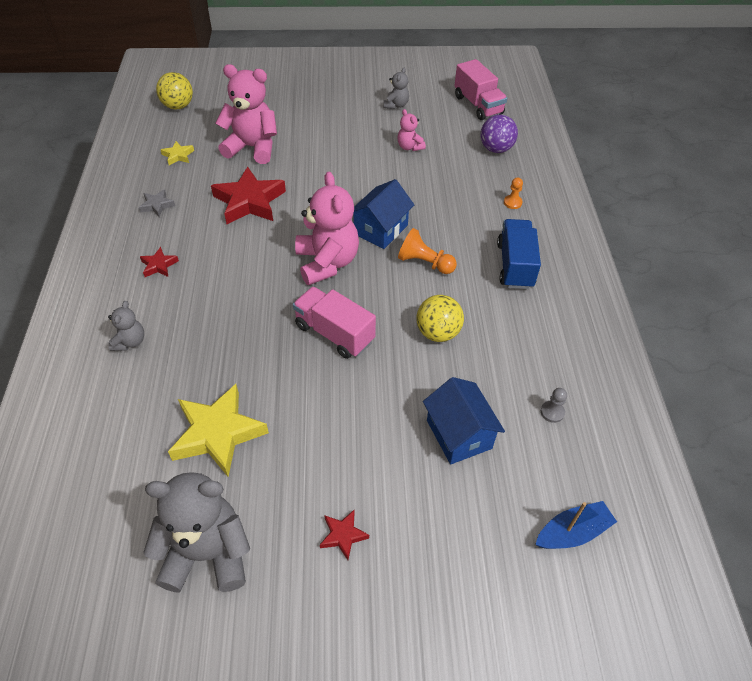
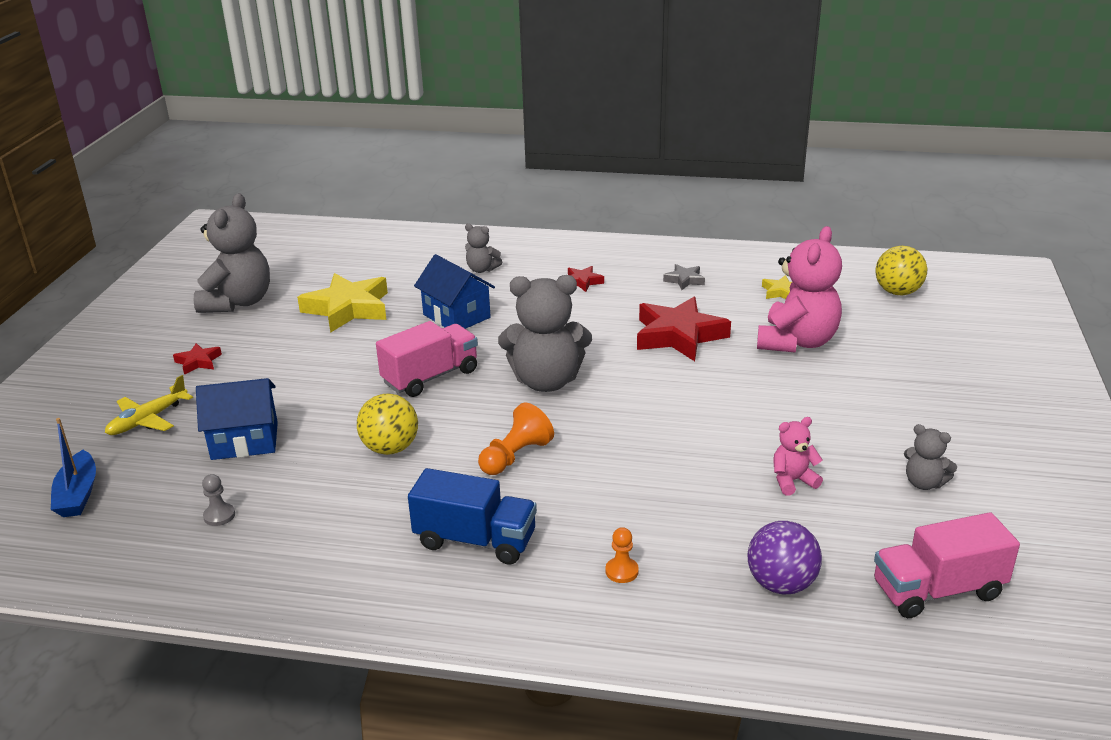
camera: 105 degrees right, 20 degrees down
pink teddy bear [295,172,359,285] -> grey teddy bear [498,275,592,392]
blue house [353,179,414,249] -> blue house moved to [414,254,495,329]
none -> yellow plane [105,375,193,435]

